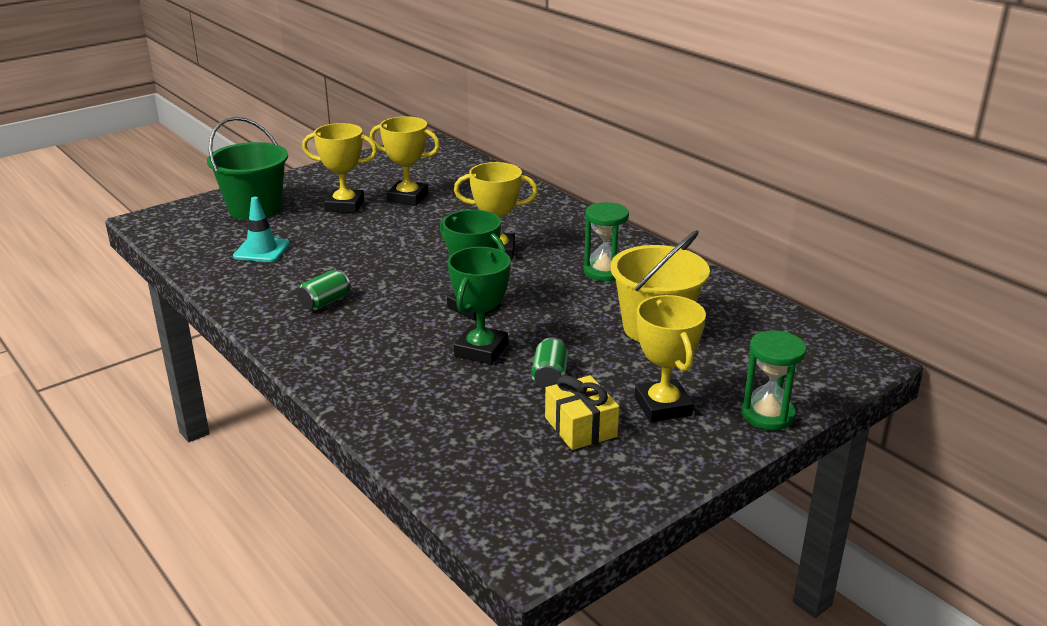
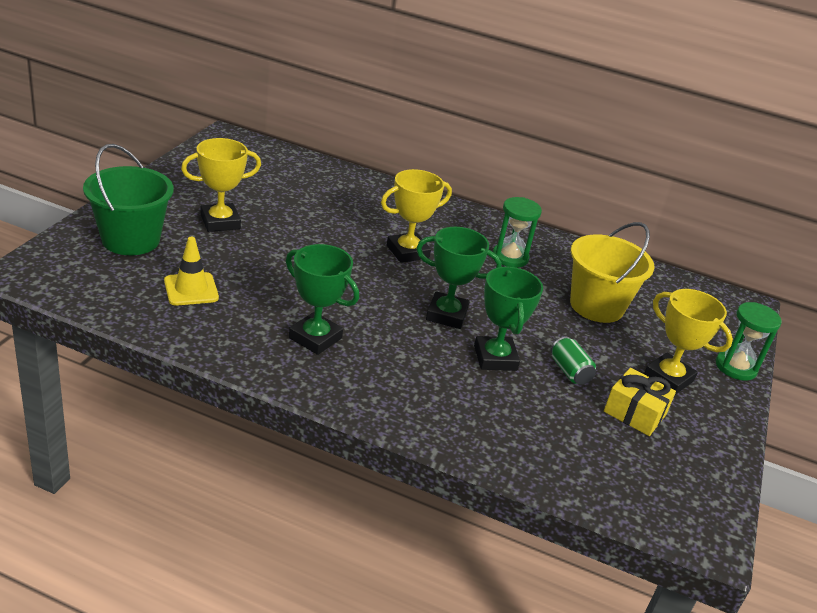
camera: 35 degrees left, 5 degrees up
turquoise traffic cone [233,197,290,262] -> yellow traffic cone [164,237,219,306]
green can [297,270,350,311] -> green trophy [286,244,359,355]
yellow trophy [370,116,440,206] -> none

